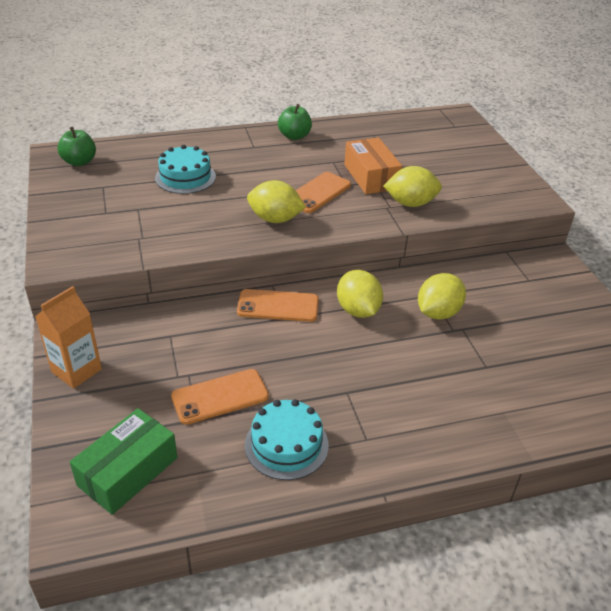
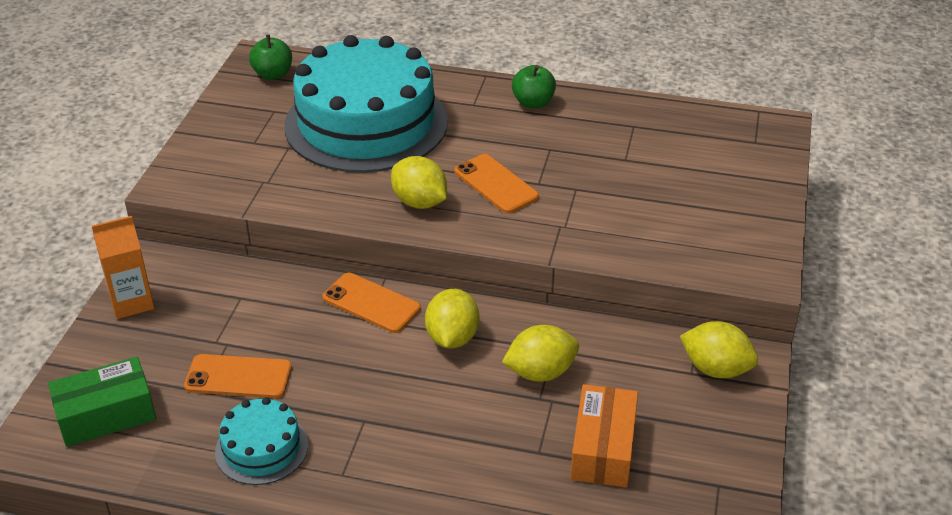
camera: 30 degrees right, 0 degrees up
turquoise cake [155,145,216,194] -> turquoise cake [284,35,448,173], size x2.24
orange phone [296,172,351,213] -> orange phone turned 75 degrees clockwise [454,154,539,213]
orange box [344,137,402,194] -> orange box moved to [570,384,638,488]
yellow lemon [384,166,442,207] -> yellow lemon moved to [680,321,758,378]

